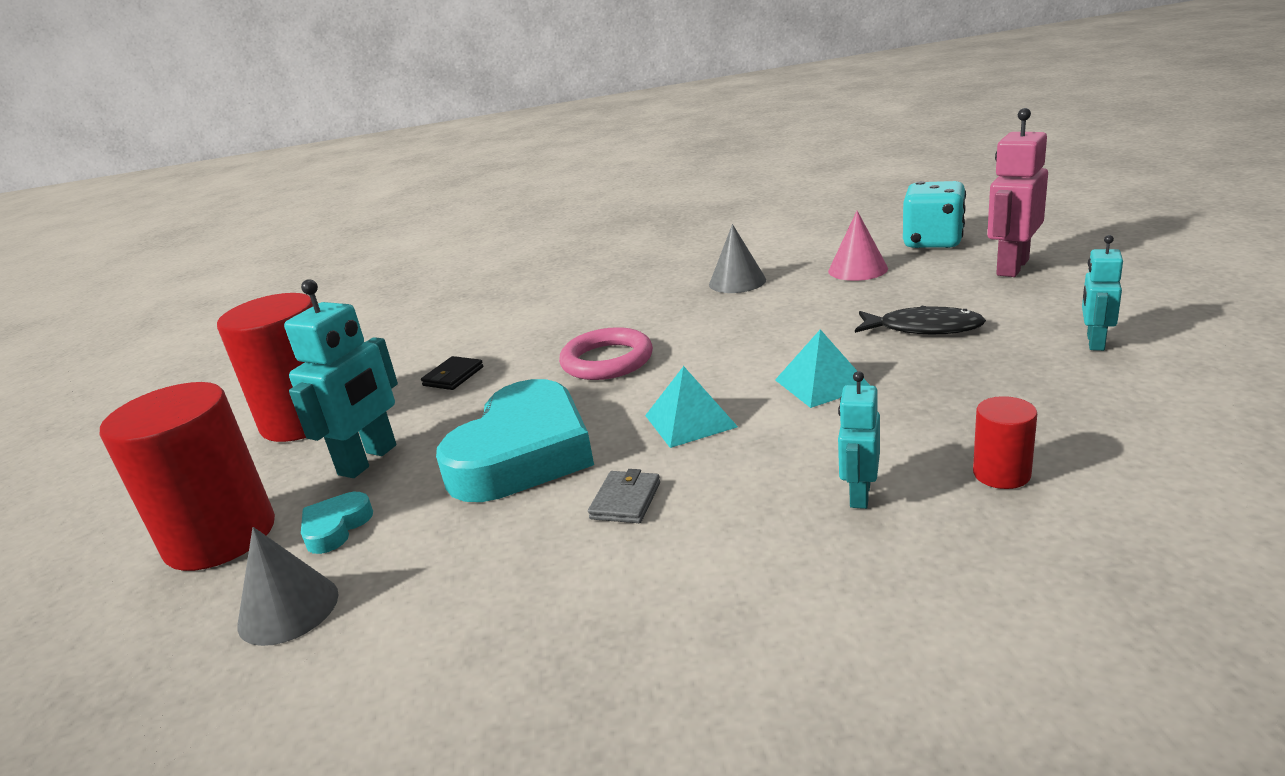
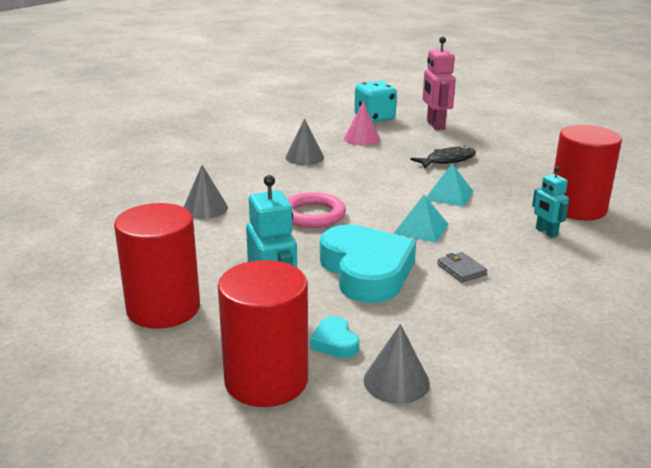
camera: 50 degrees left, 0 degrees up
black wallet [421,356,483,390] -> none
red cylinder [973,396,1037,489] -> red cylinder [553,125,622,221], size x2.19
turquoise robot [1082,235,1123,351] -> none
none -> grey cone [184,165,228,219]

